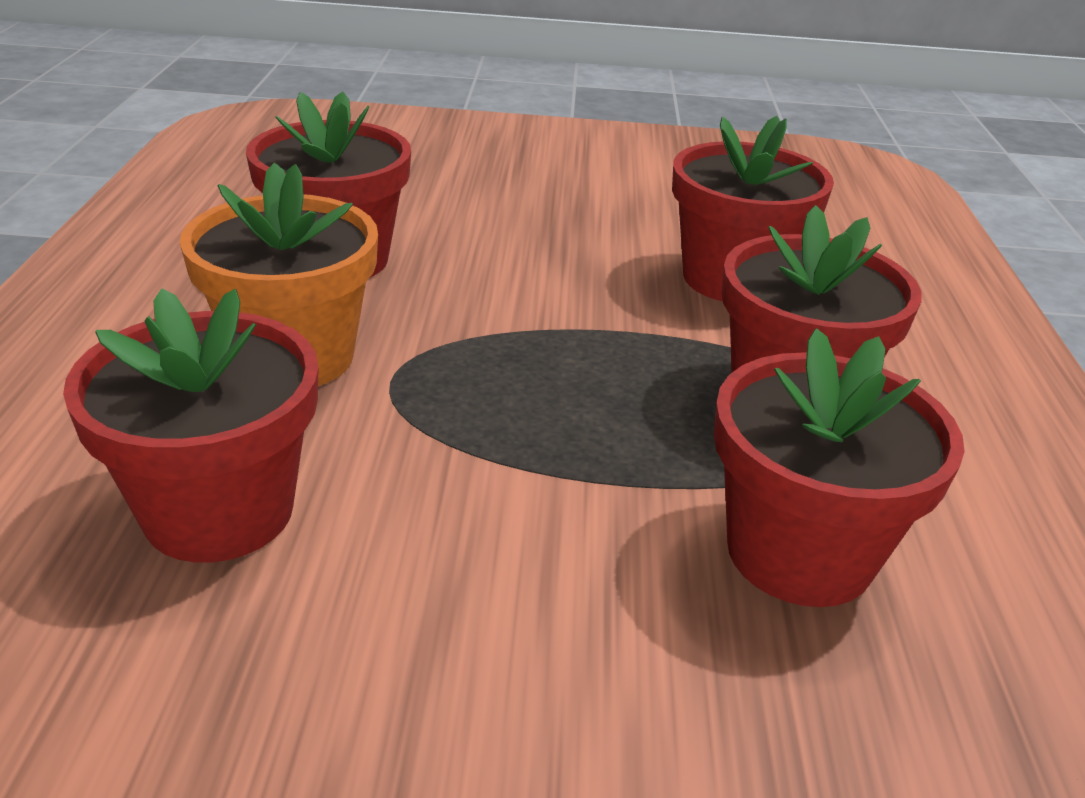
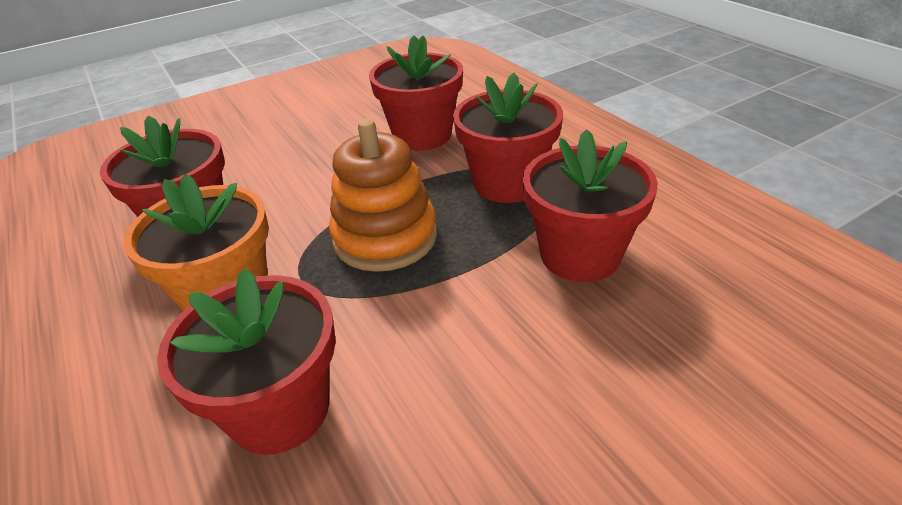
camera: 30 degrees left, 5 degrees up
none -> orange stacking toy [329,119,437,272]

